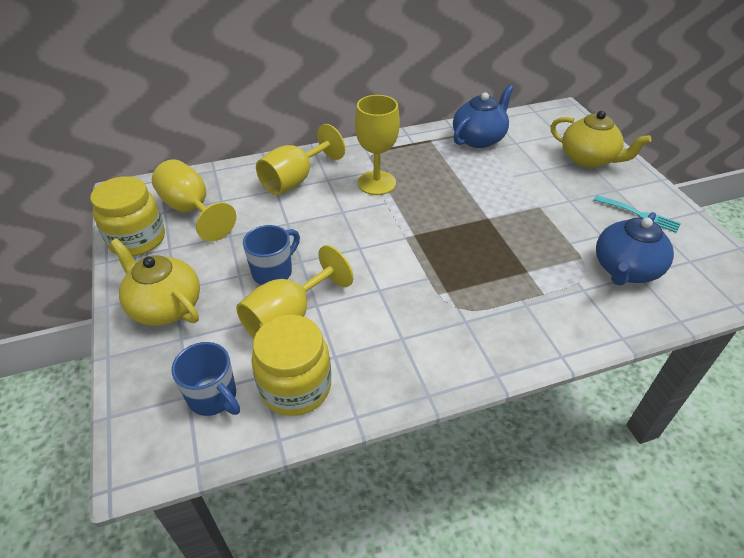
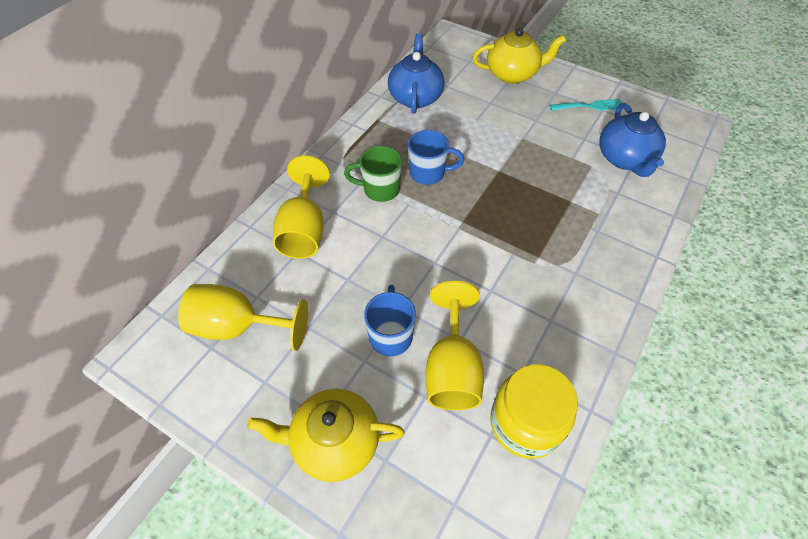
camera: 40 degrees left, 10 degrees up
yellow jar [90,176,165,256] -> none
blue mug [172,342,240,416] -> blue mug moved to [408,130,464,185]
yellow goblet [355,95,400,195] -> green mug [344,146,402,202]

